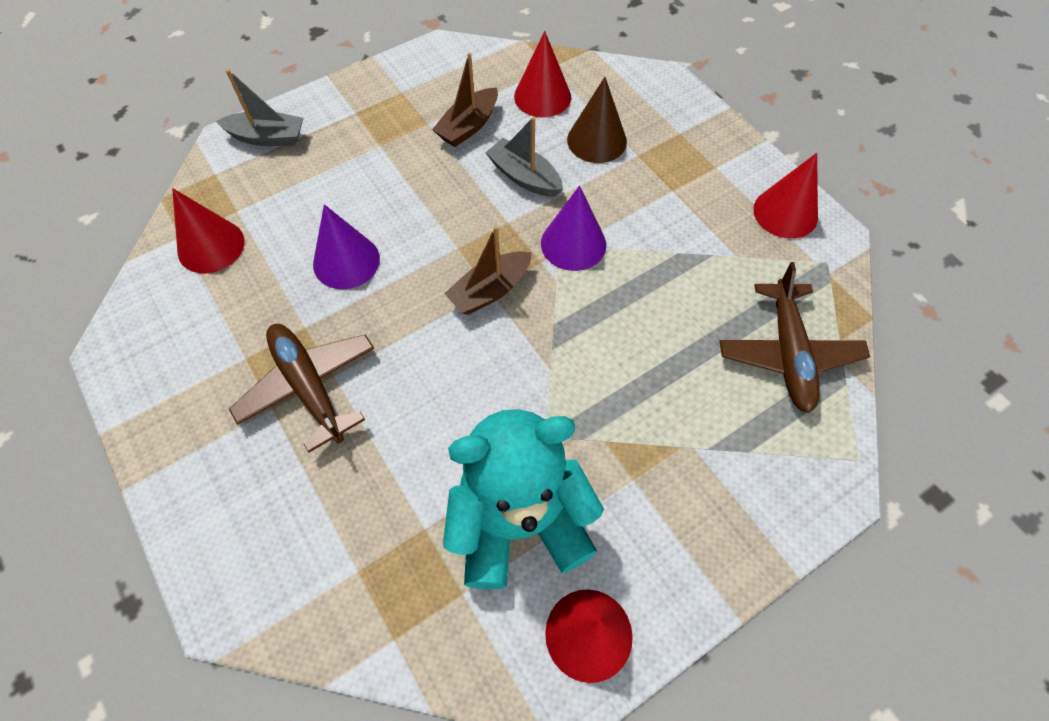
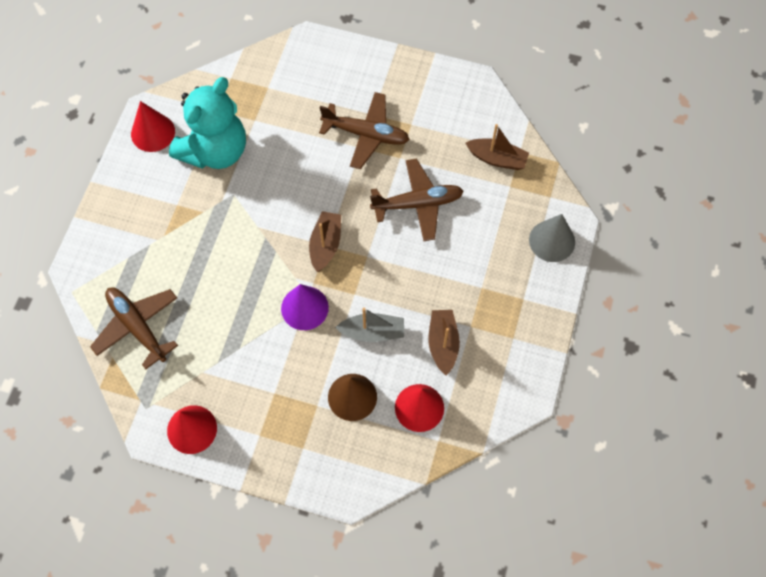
camera: 140 degrees right, 5 degrees up
red cone [172,188,244,273] -> brown boat [466,124,529,170]
grey boat [216,69,303,146] -> grey cone [529,214,575,262]
purple cone [313,204,380,289] -> brown plane [370,159,464,241]

